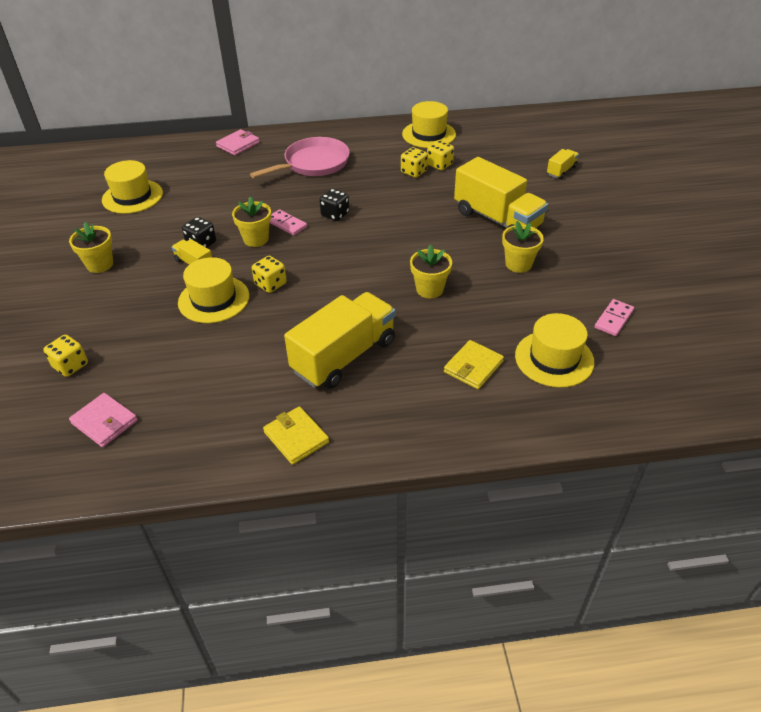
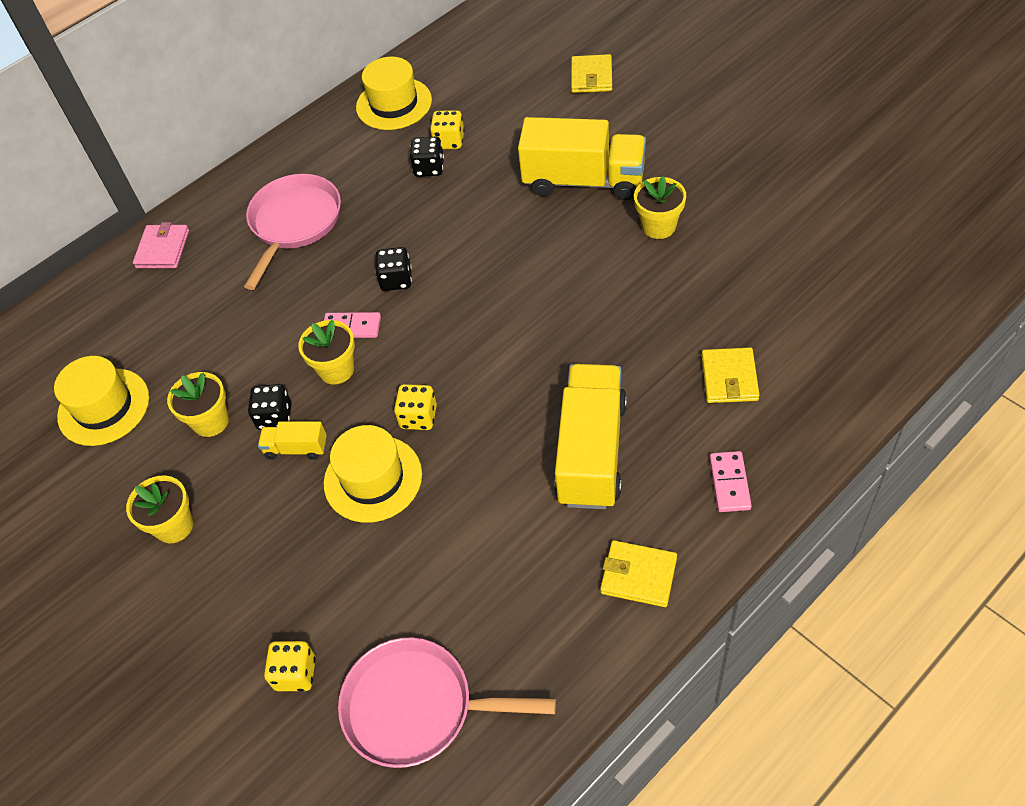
camera: 30 degrees left, 10 degrees up
pink wallet [69,393,138,447] -> pink pan [338,637,556,768]
yellow dice [401,147,428,178] -> black dice [410,136,444,177]
yellow flower pot [410,244,452,298] -> yellow flower pot moved to [167,372,229,437]
yellow hat [515,313,595,388] -> none
yellow truck [547,149,579,179] -> yellow wallet [571,54,612,93]
pink domino [595,299,634,336] -> pink domino moved to [710,451,752,512]

